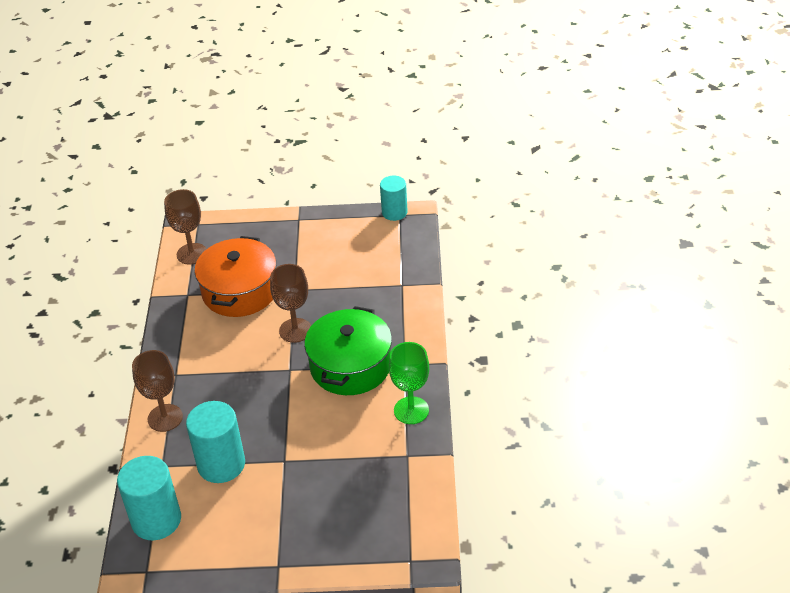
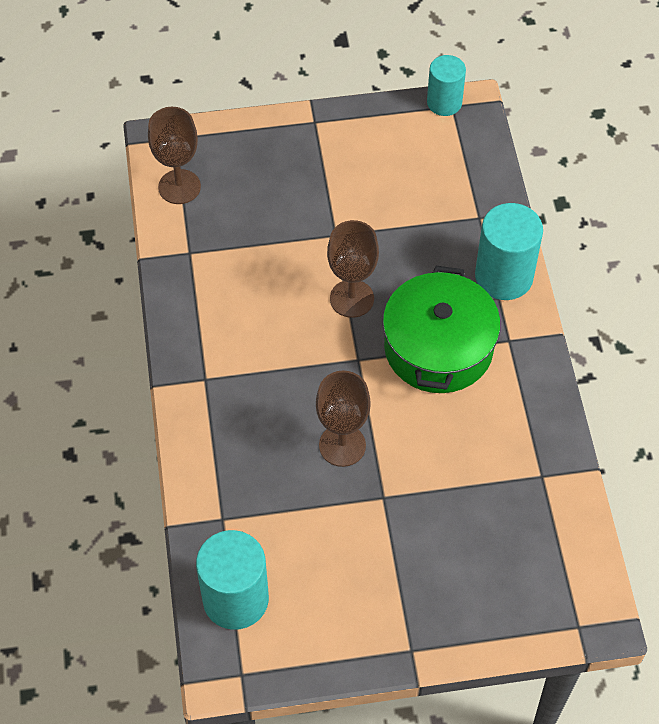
camera: 10 degrees left, 15 degrees up
brown goblet [132,350,183,432] -> brown goblet moved to [316,371,371,467]
turquoise cylinder [186,401,245,483] -> turquoise cylinder moved to [475,203,543,300]
orange pot [195,236,276,317] -> none
green goblet [389,342,429,424] -> none

